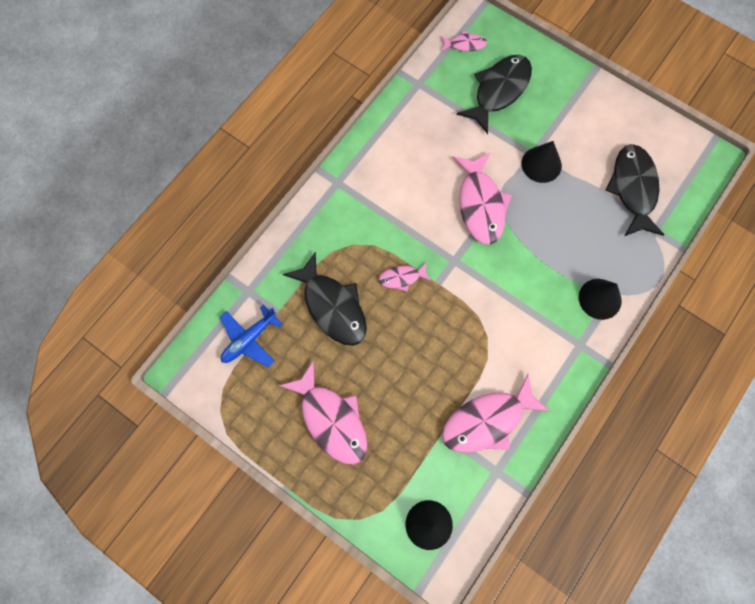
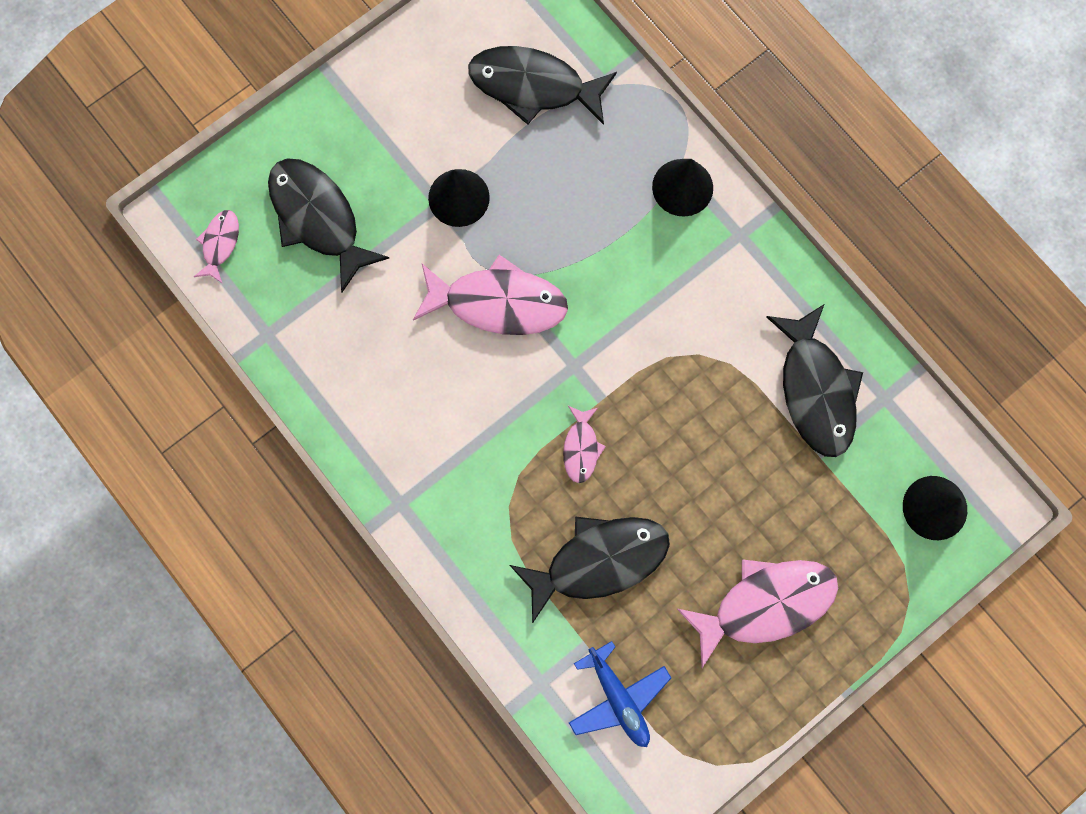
camera: 75 degrees left, 5 degrees up
pink fish [442,374,550,453] -> black fish [766,304,863,457]

